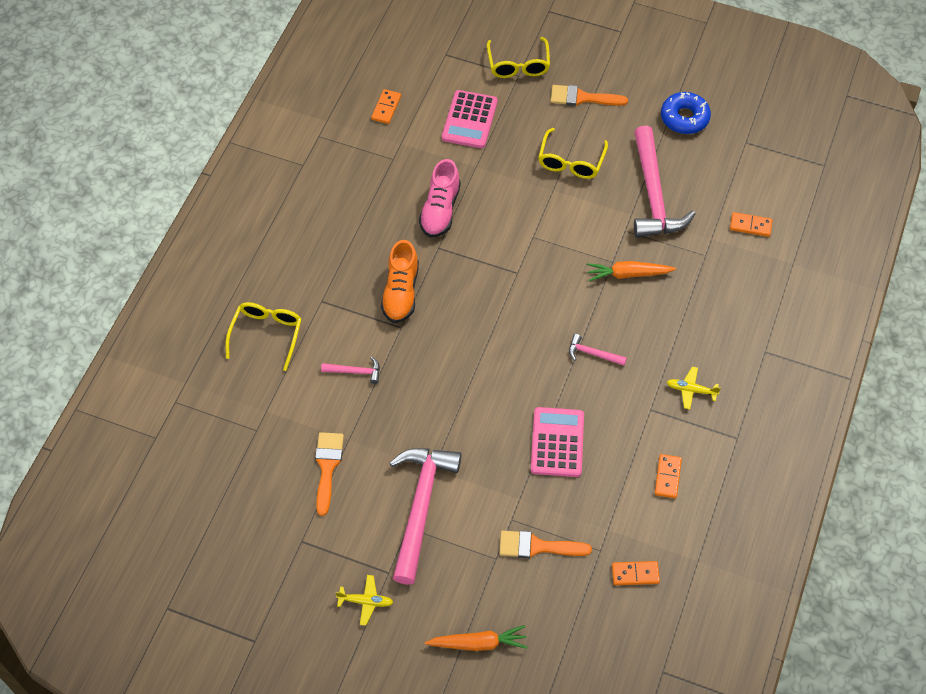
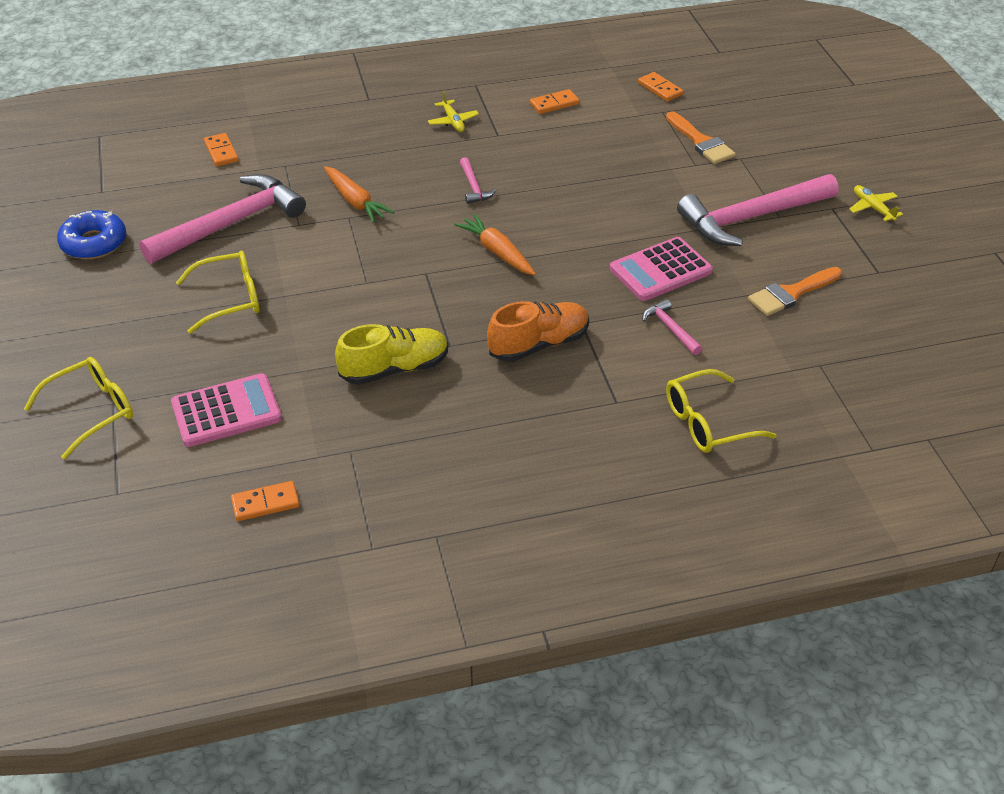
camera: 125 degrees left, 15 degrees down
pink shoe [419,159,461,238] -> yellow shoe [335,324,448,385]
orange carrot [425,625,528,651] -> orange carrot moved to [455,214,536,275]
pink calculator [531,407,584,477] -> pink calculator moved to [610,237,713,301]
orange brush [551,85,628,106] -> none

